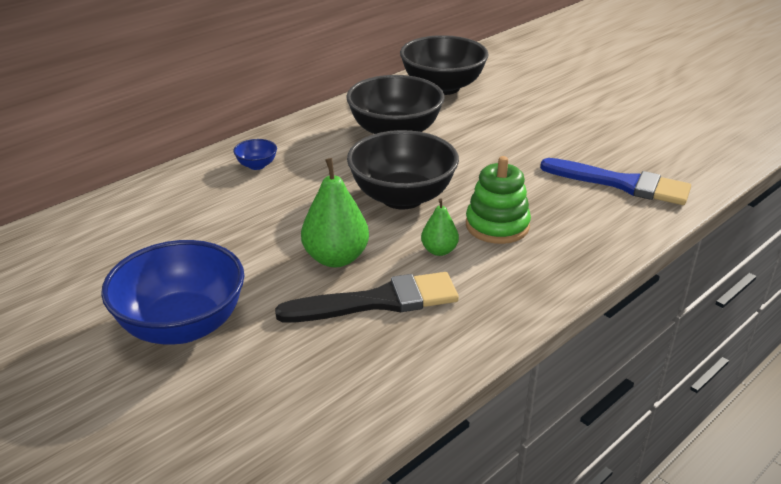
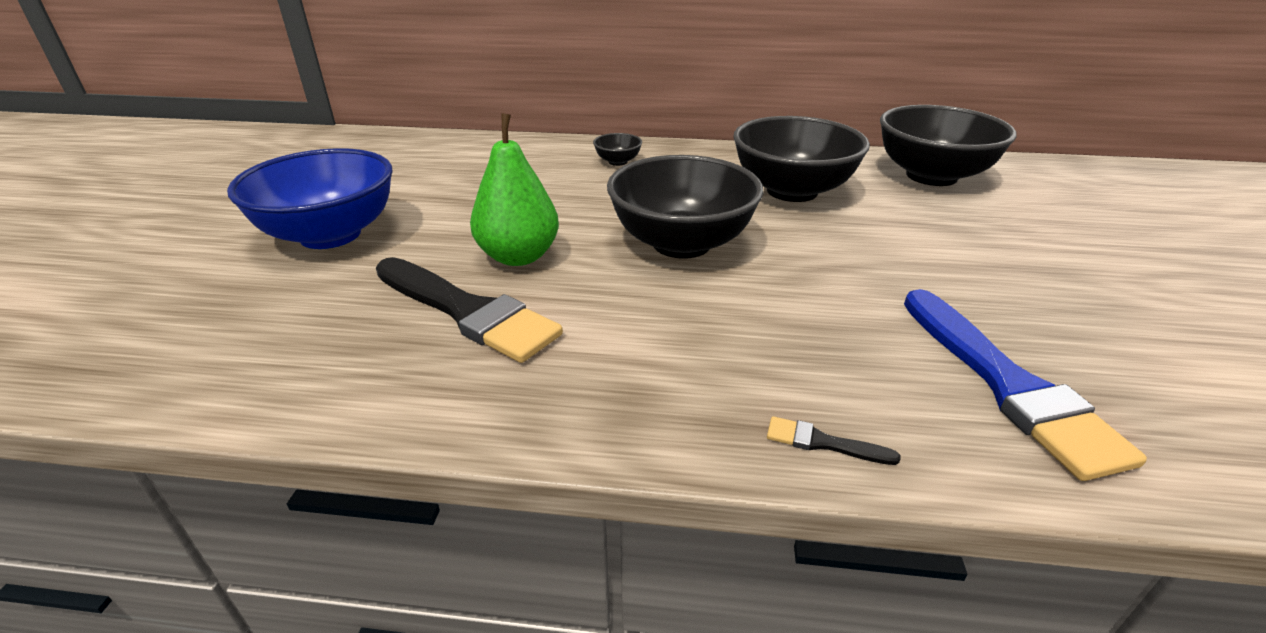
camera: 50 degrees right, 0 degrees up
blue bowl [233,139,277,170] -> black bowl [593,133,642,166]
green pear [421,198,459,256] -> none
green stacking toy [466,156,531,244] -> none
none -> black brush [767,416,901,465]

